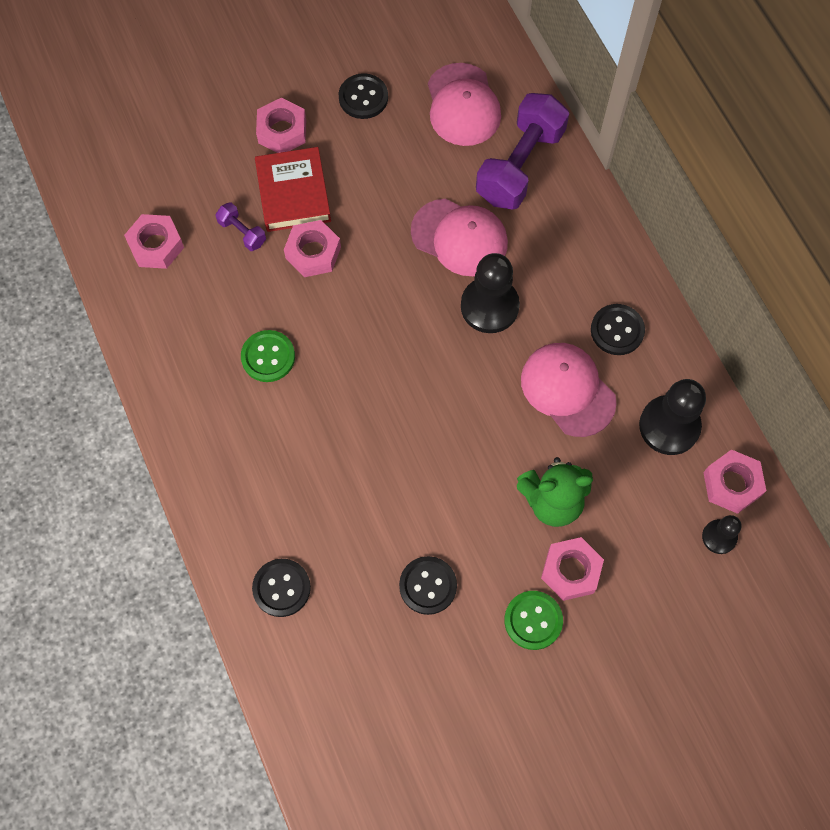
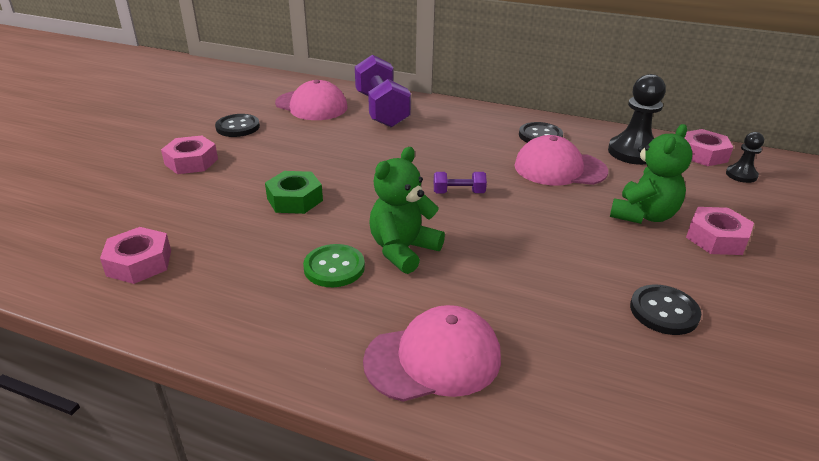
camera: 45 degrees left, 35 degrees down
purple dumbbell [215,202,266,251] -> purple dumbbell moved to [434,172,487,193]
black button [252,559,311,617] -> none
red book [255,147,331,232] -> none
pink nut [284,220,341,277] -> green nut [265,171,323,214]
pink cap [411,199,508,276] -> pink cap moved to [363,305,501,402]
black pawn [461,253,520,333] -> none
green button [504,591,563,650] -> none
none -> green teddy bear [370,147,445,274]

